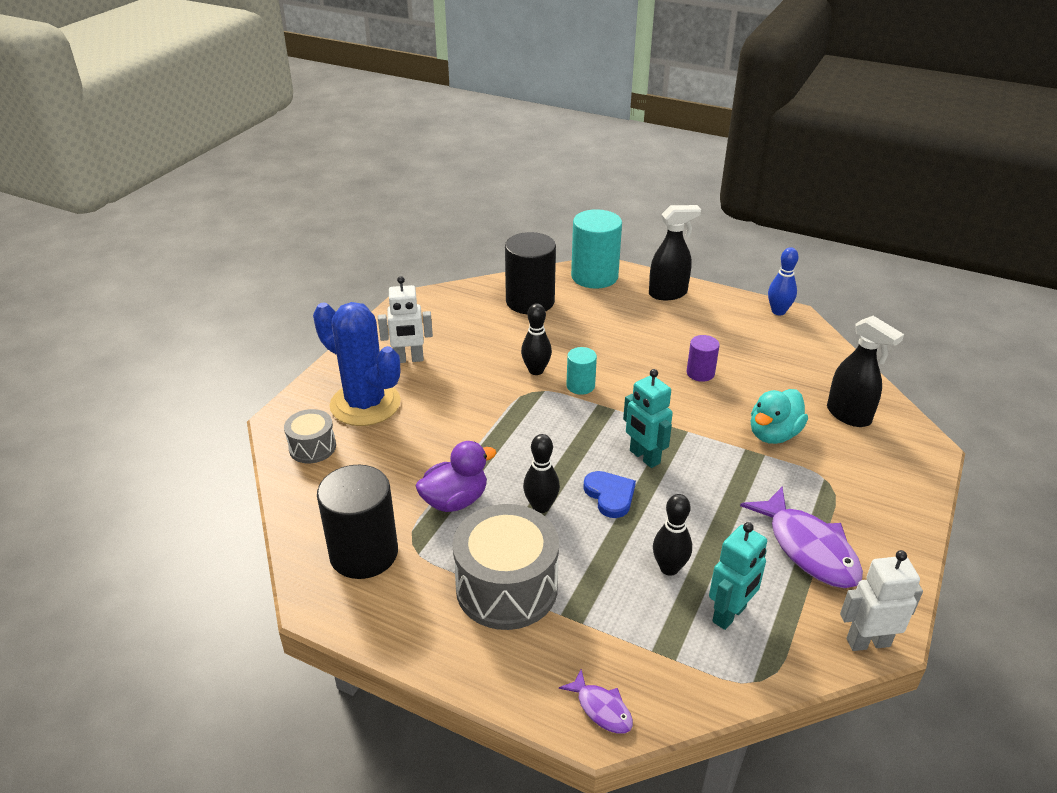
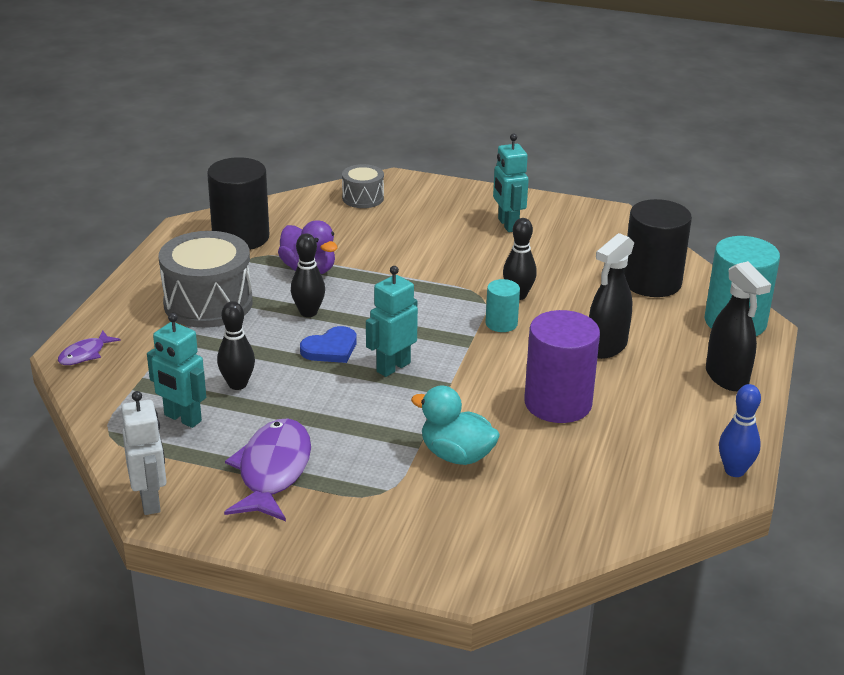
camera: 80 degrees right, 5 degrees down
blue cactus [313,302,401,426] -> none
white robot [378,276,433,363] -> turquoise robot [493,134,529,232]
purple cylinder [687,335,720,382] -> purple cylinder [524,310,600,423], size x1.93
purple fish [740,487,863,588] -> purple fish turned 135 degrees clockwise [224,419,311,521]
black spray bottle [827,316,904,427] -> black spray bottle moved to [589,233,634,359]

